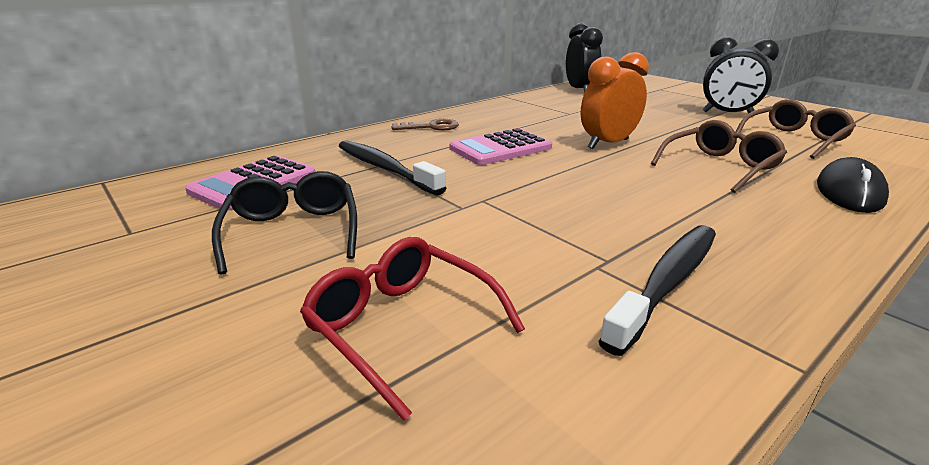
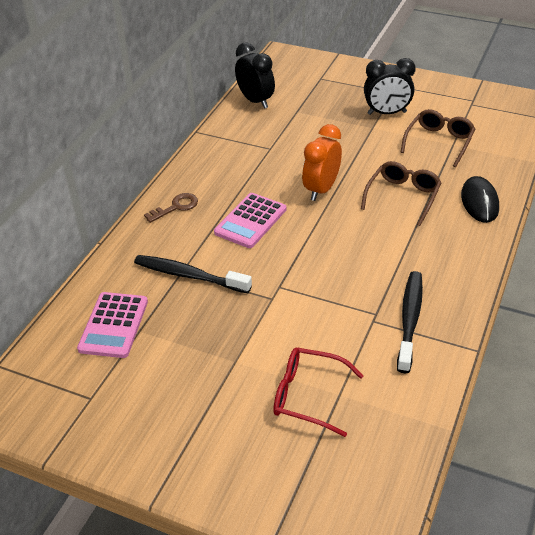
camera: 25 degrees left, 15 degrees up
black glasses [212,171,357,275] -> none

